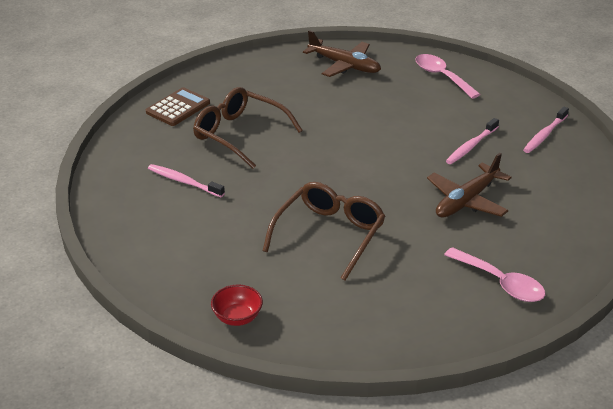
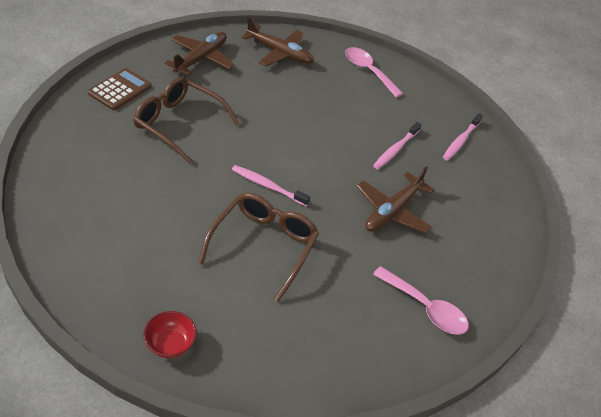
camera: 10 degrees left, 10 degrees up
pink toothbrush [148,164,225,197] -> pink toothbrush moved to [232,165,310,206]
none -> brown plane [165,32,235,76]

